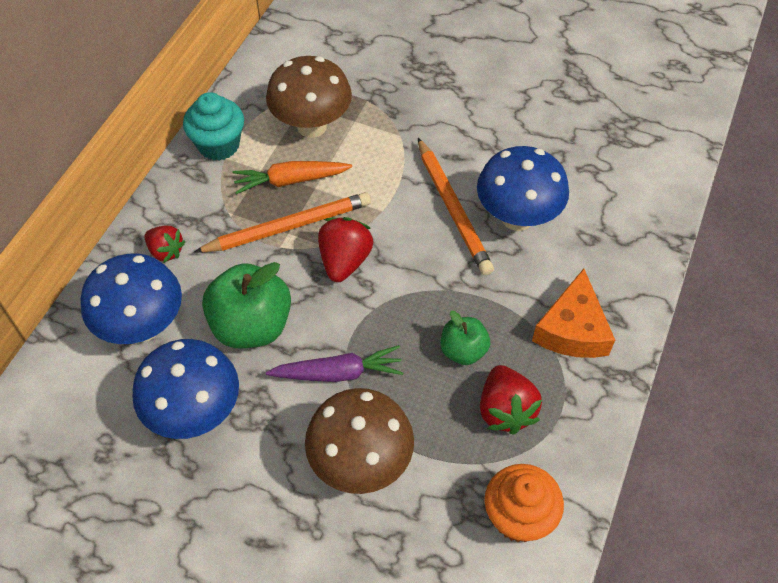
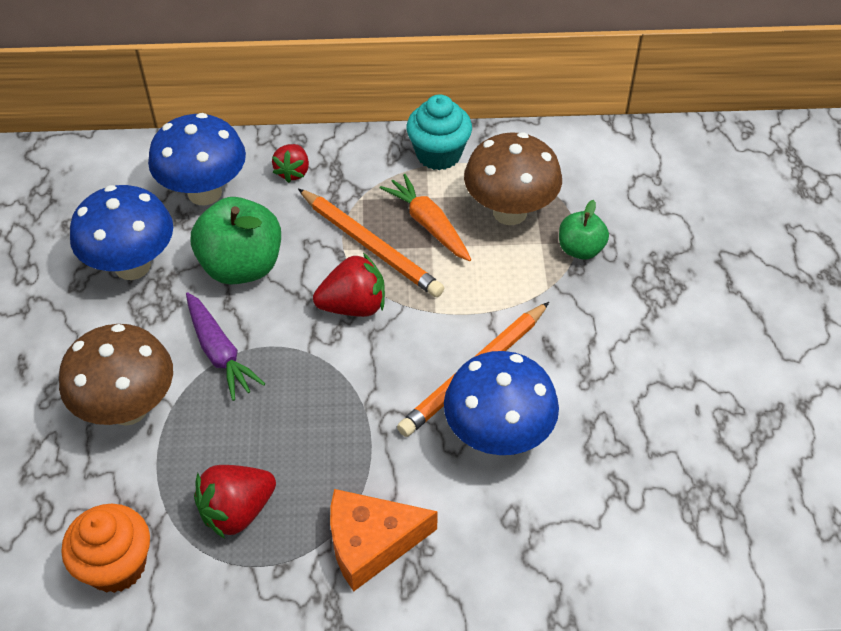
camera: 65 degrees right, 5 degrees down
green apple [440,311,490,365] -> green apple moved to [559,200,609,260]

